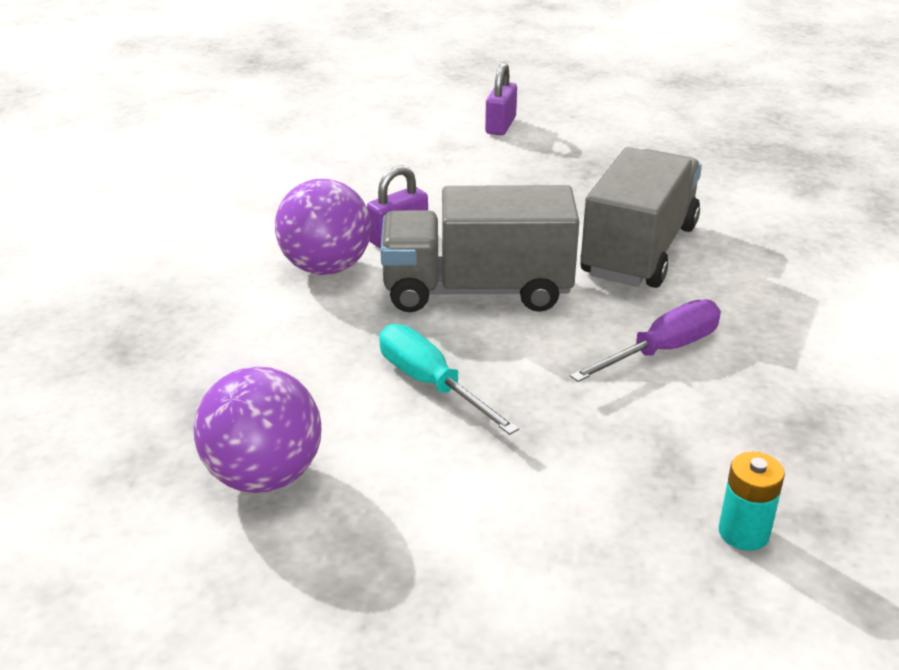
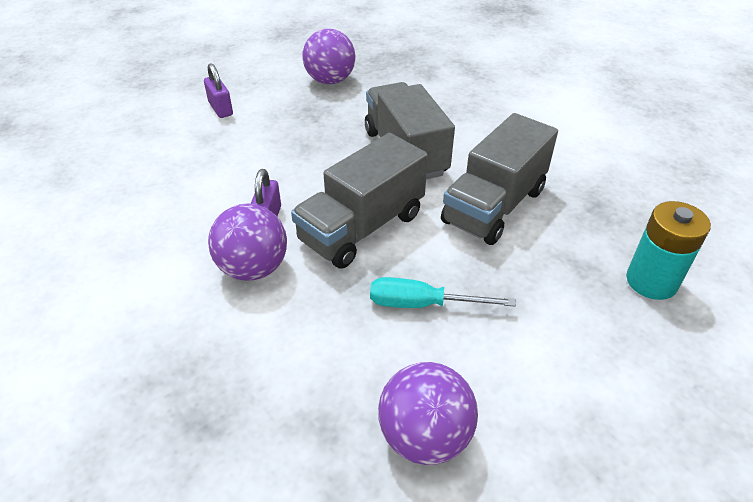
camera: 45 degrees left, 10 degrees up
purple screwdriver [570,299,721,382] -> grey truck [441,113,558,245]
turquoise battery [719,452,785,551] -> turquoise battery [626,201,711,300], size x1.69
none -> purple ball [302,29,356,84]

